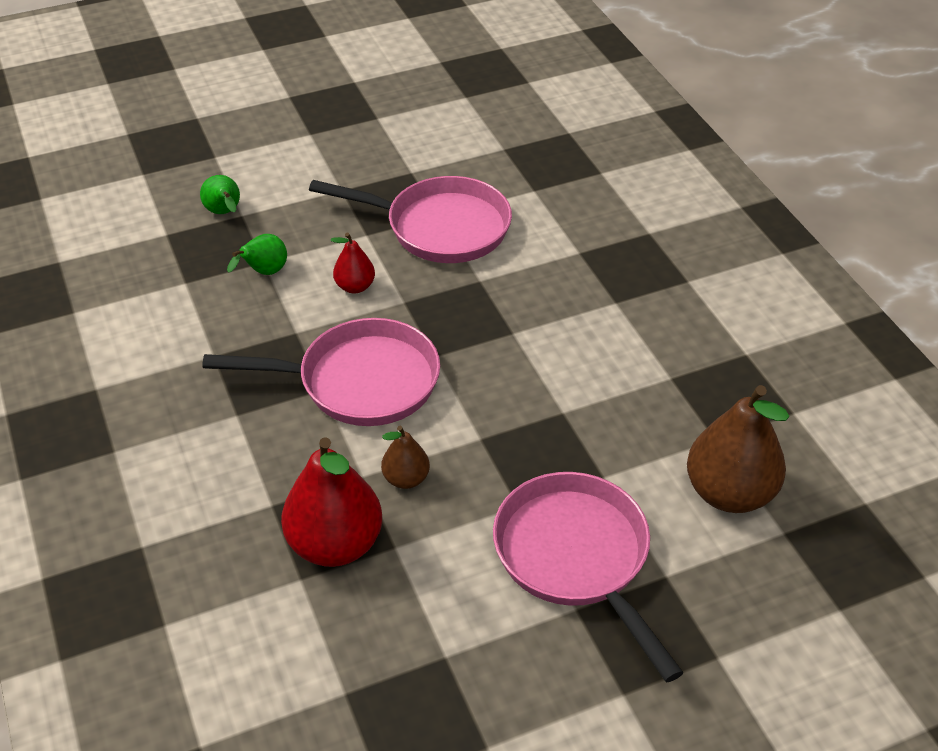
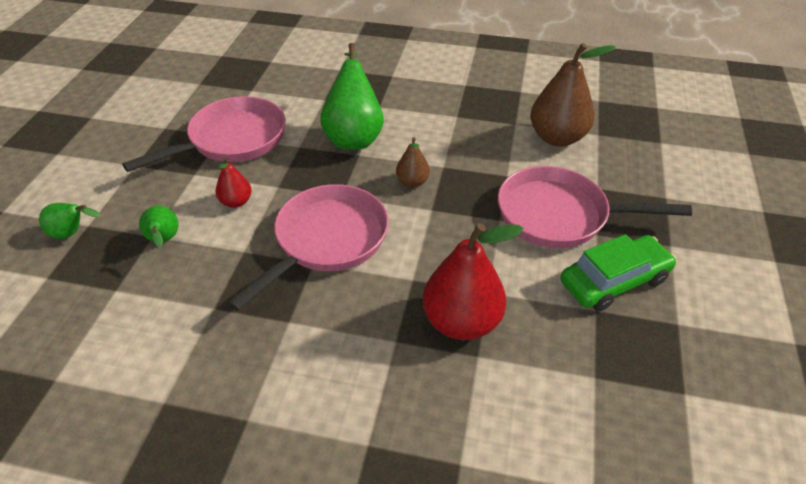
camera: 55 degrees left, 0 degrees up
brown pear [381,426,430,489] -> brown pear moved to [396,137,430,187]
none -> green pear [320,43,384,150]
none -> green car [560,234,677,311]

